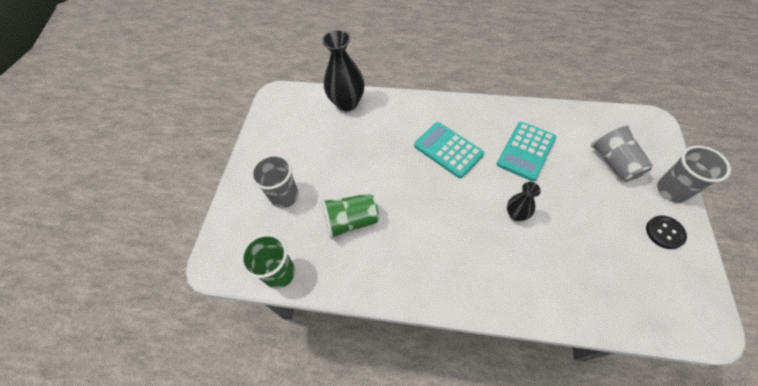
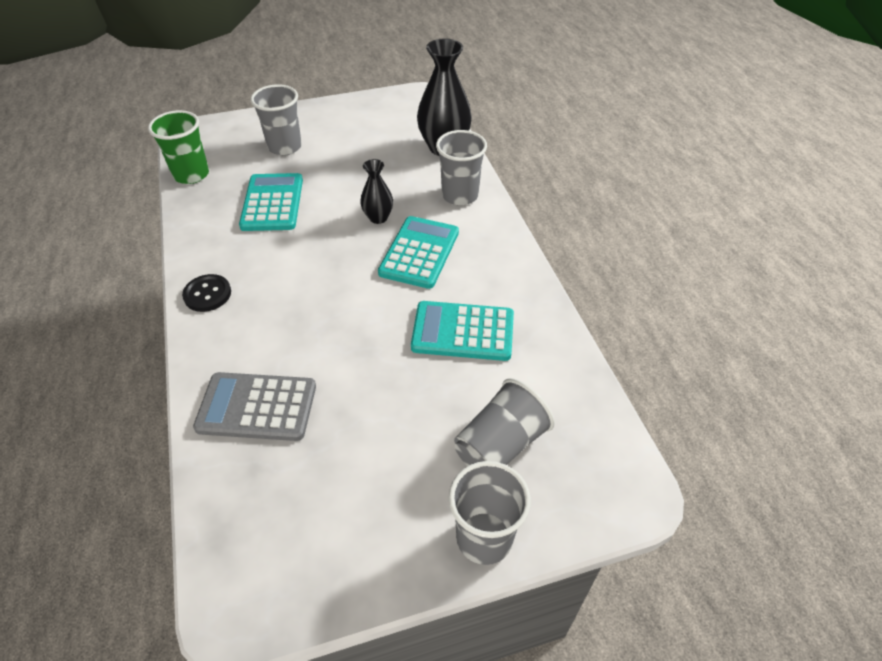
camera: 60 degrees right, 10 degrees down
green cup [321,193,379,239] -> turquoise calculator [239,173,303,231]
black vase [507,182,541,221] -> black vase moved to [360,159,393,224]
black button [646,215,687,249] -> black button moved to [182,274,231,312]
none -> grey calculator [193,372,316,441]
none -> grey cup [436,130,487,206]

